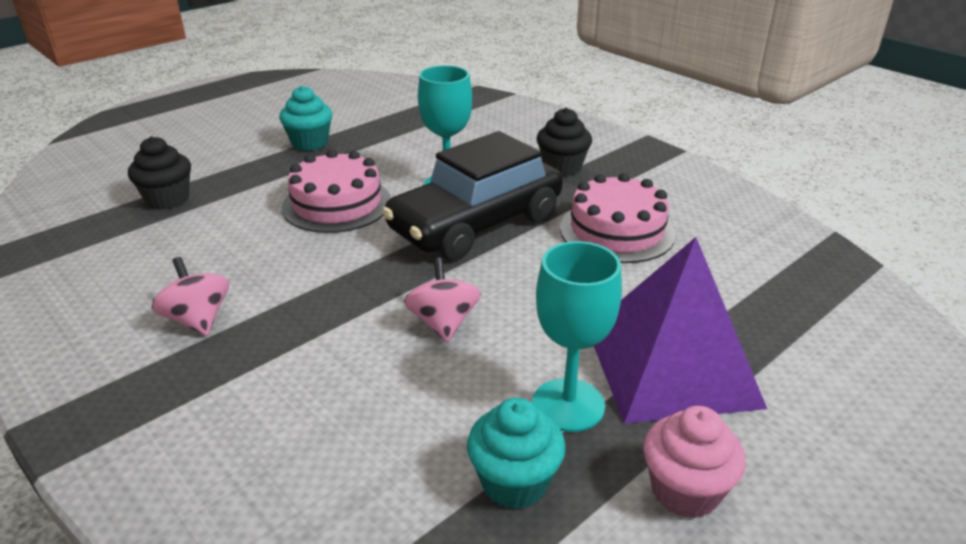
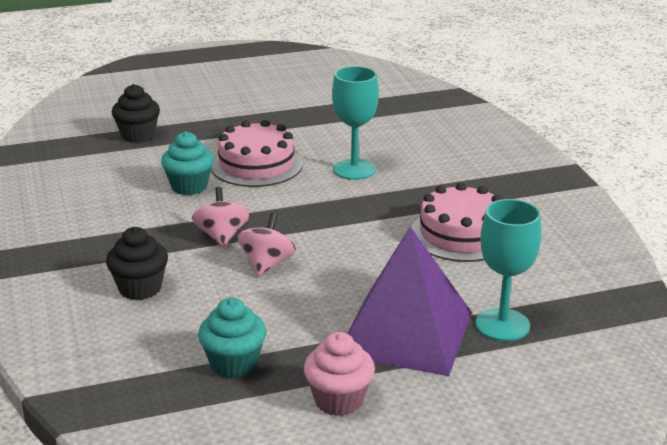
camera: 25 degrees right, 5 degrees down
pink spinning top [152,257,229,336] -> pink spinning top moved to [192,187,250,248]
turquoise cupcake [279,86,332,151] -> turquoise cupcake moved to [161,132,214,195]
black car [382,131,563,260] -> none
turquoise goblet [533,241,622,432] -> turquoise goblet moved to [475,199,542,341]
black cupcake [537,108,592,176] -> black cupcake moved to [106,227,168,300]

